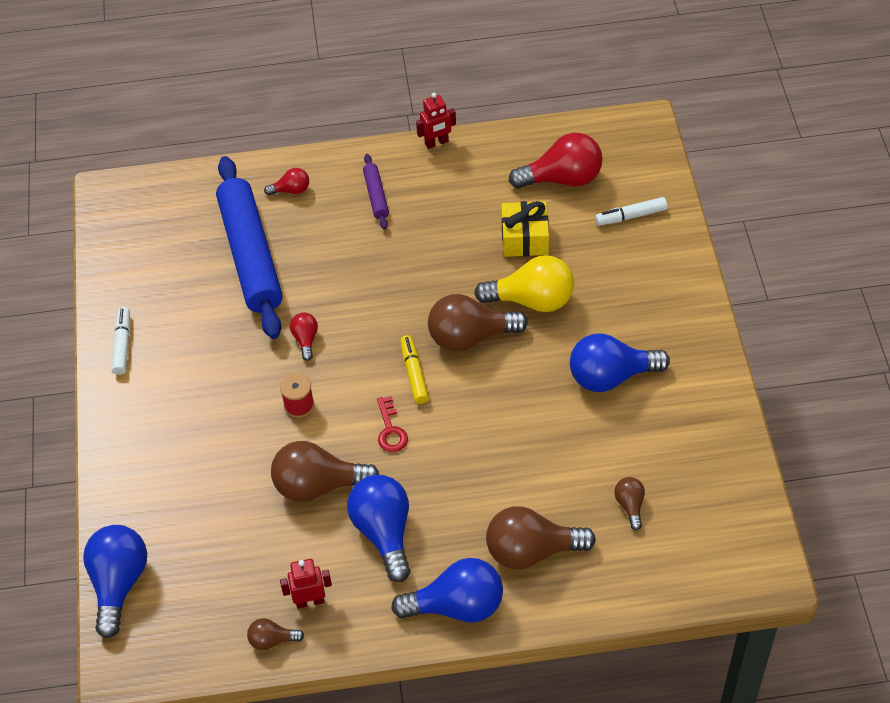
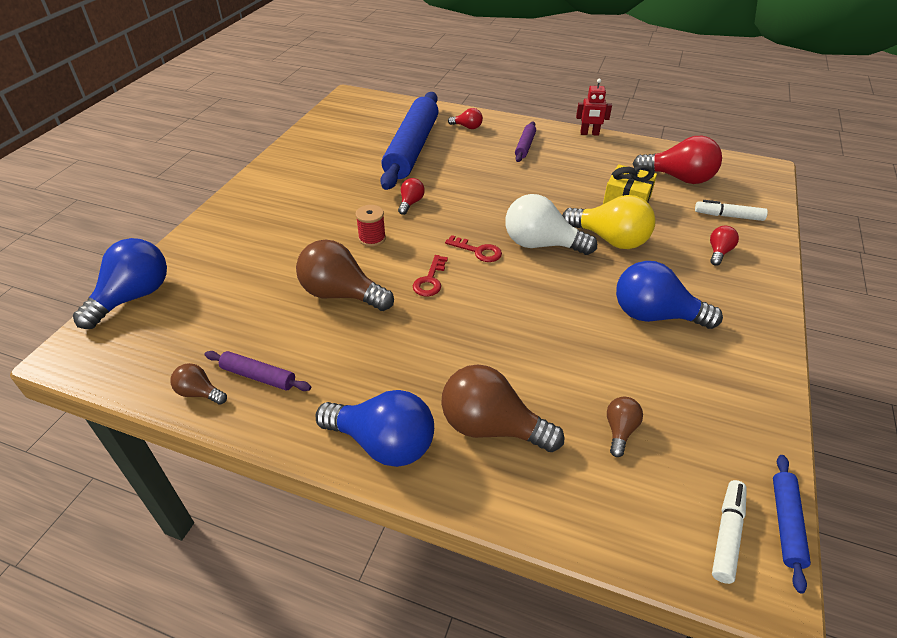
camera: 25 degrees right, 10 degrees down
white marker [112,307,130,375] -> white marker moved to [712,480,747,584]
red robot [280,559,332,609] -> purple rolling pin [205,351,311,391]
blue light bulb [347,475,411,582] -> none
yellow marker [400,335,429,404] -> red key [445,235,502,262]
brown light bulb [428,294,528,351] -> white light bulb [505,194,597,255]
none -> red light bulb [710,226,739,266]
none -> blue rolling pin [773,455,811,593]

